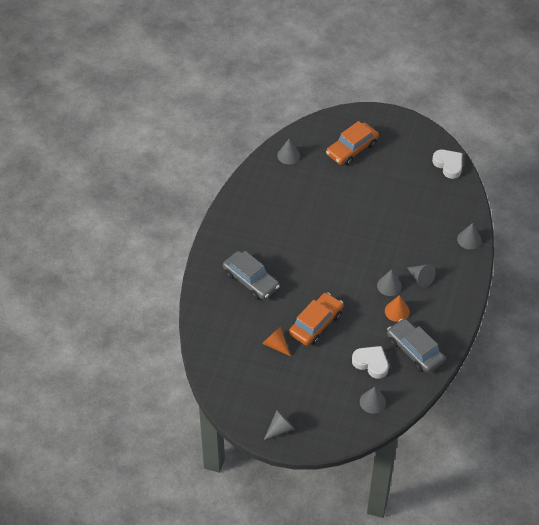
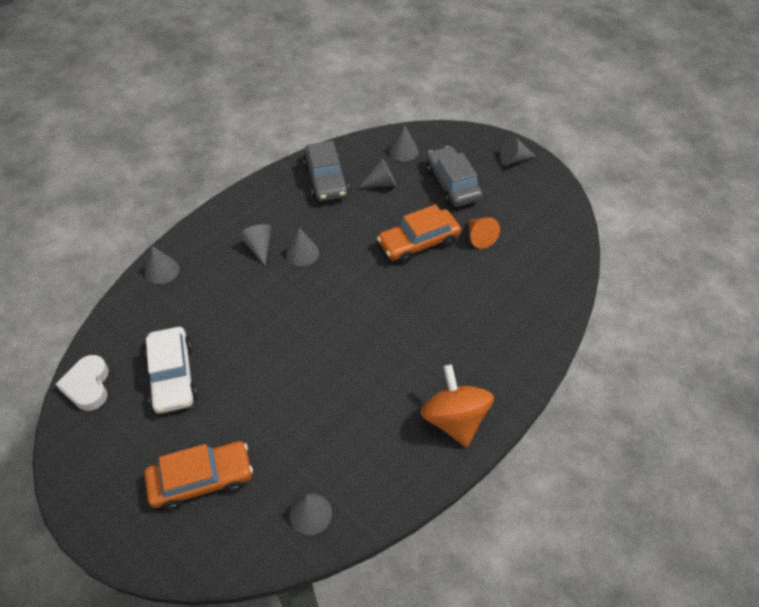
camera: 155 degrees left, 0 degrees up
grey car [223,251,280,300] -> grey car moved to [426,146,482,207]
white heart [352,346,389,379] -> grey cone [359,158,396,188]
orange cone [385,295,410,322] -> none
none -> white car [145,327,197,414]
none -> orange spinning top [420,364,494,447]

